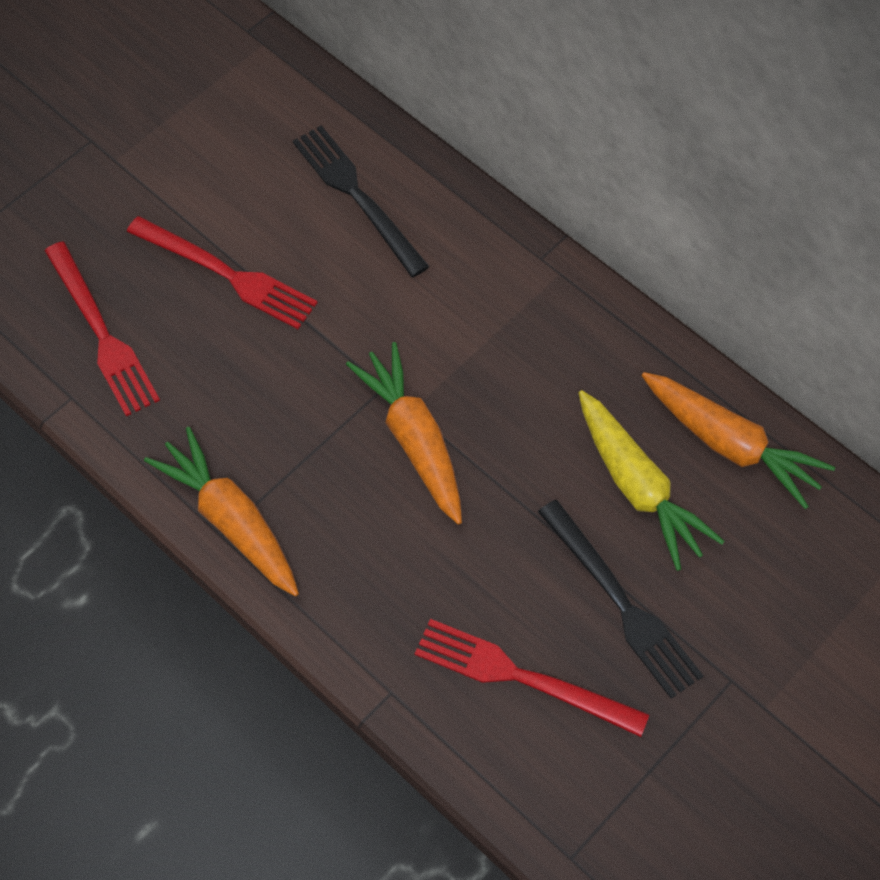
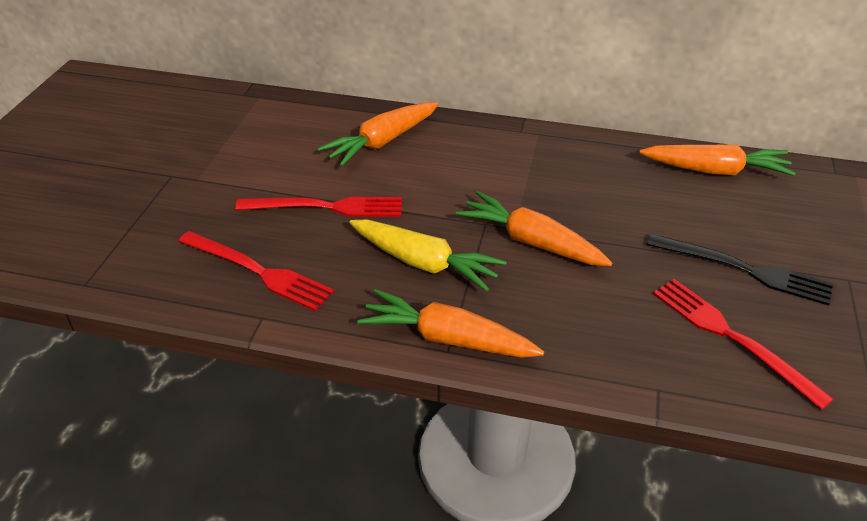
camera: 30 degrees left, 20 degrees down
black fork [293,125,430,277] -> orange carrot [317,102,439,167]
red fork [414,619,650,737] -> red fork turned 60 degrees clockwise [653,279,834,410]
yellow carrot [578,390,725,571] -> yellow carrot moved to [349,220,507,291]

